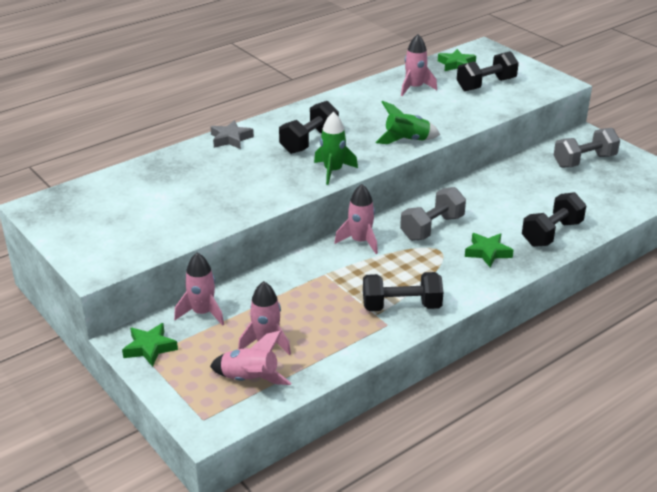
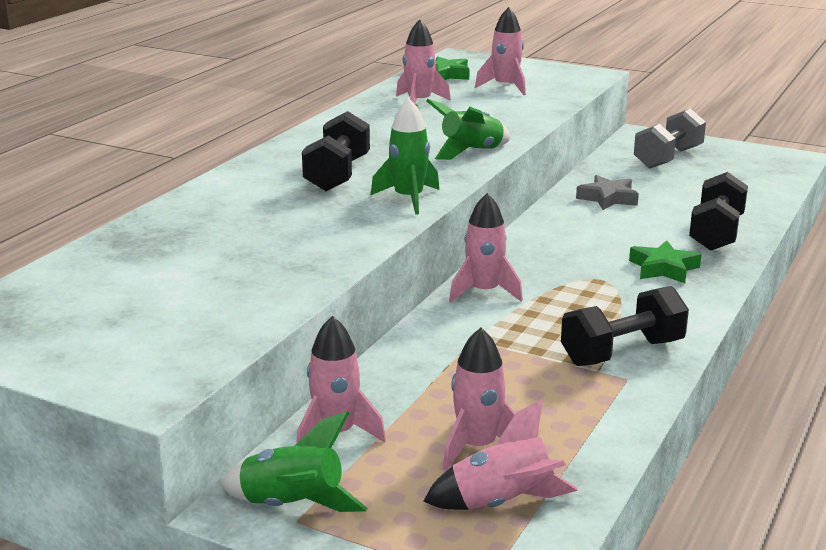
camera: 25 degrees left, 10 degrees down
green star [122,323,178,367] -> green rocket [220,411,368,512]
grey star [211,120,254,149] -> grey star moved to [576,175,639,210]
grey dumbbell [400,187,466,241] -> none
black dumbbell [457,51,519,91] -> pink rocket [475,7,526,95]

